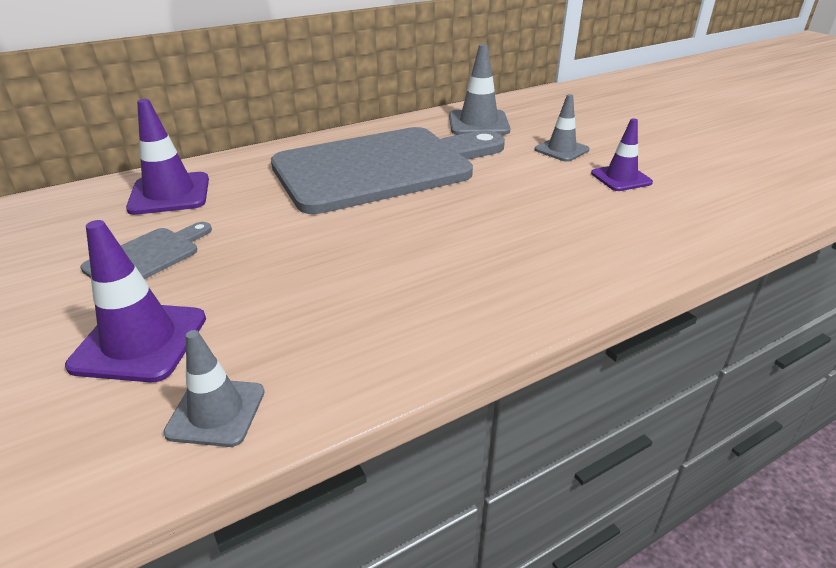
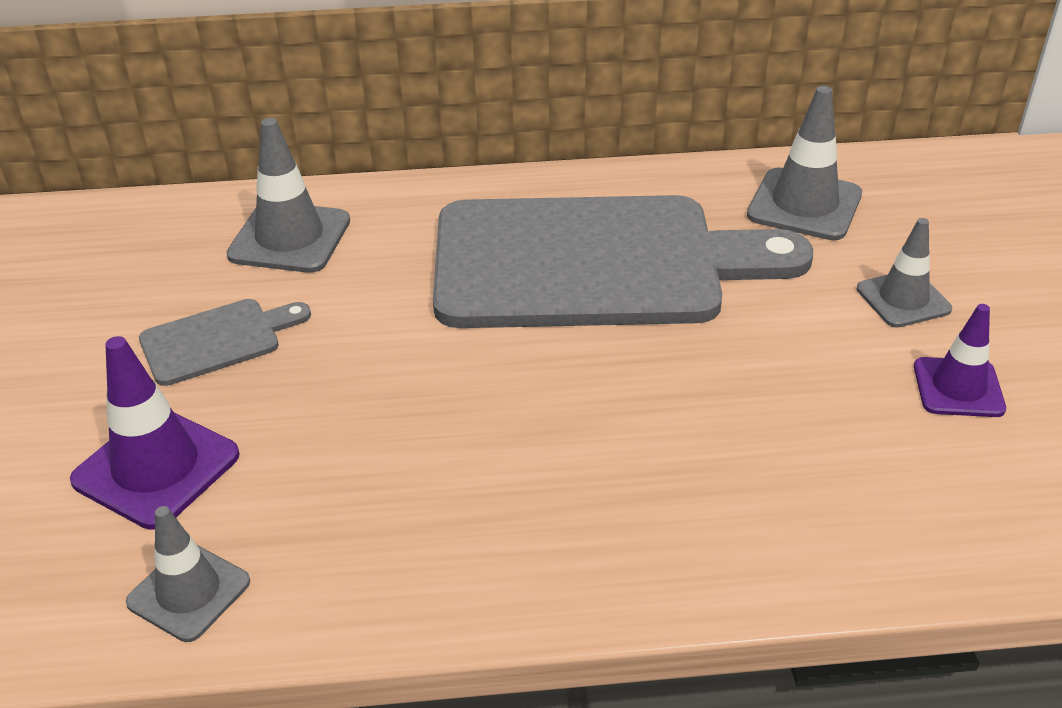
camera: 25 degrees right, 5 degrees up
purple traffic cone [126,99,209,215] -> grey traffic cone [226,118,350,273]

